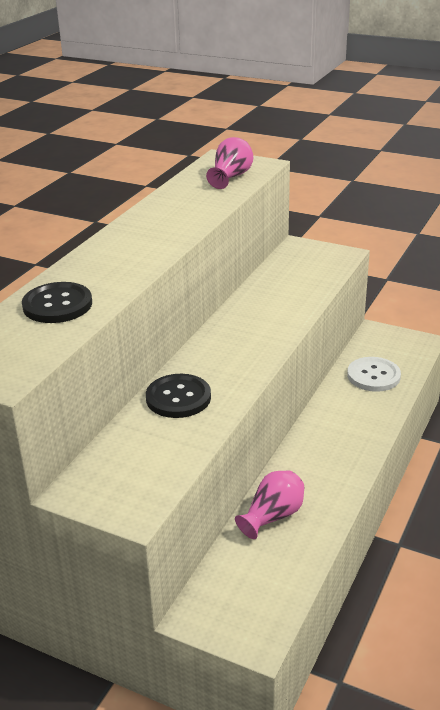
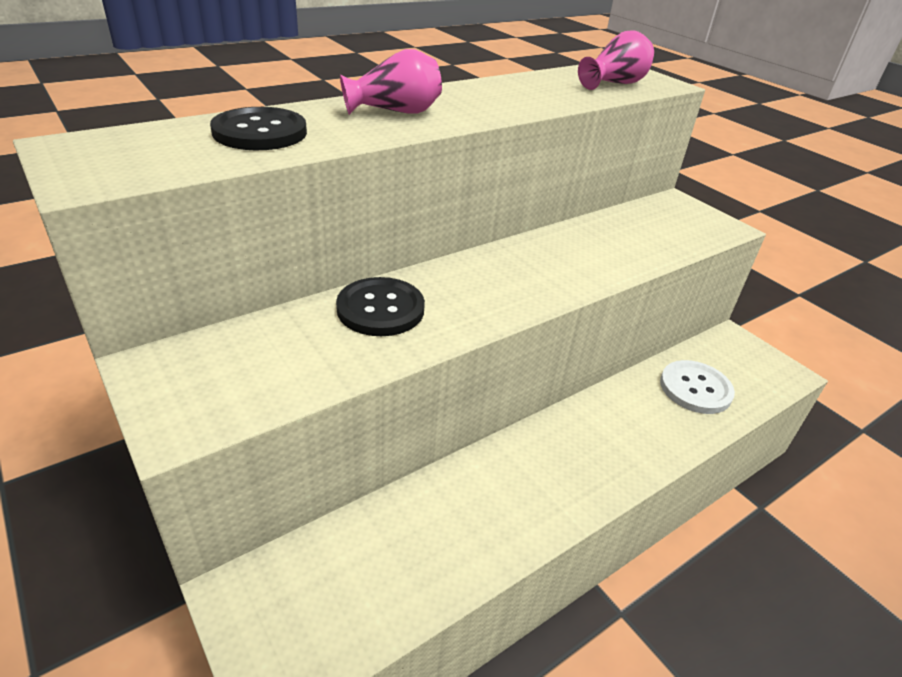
camera: 25 degrees right, 5 degrees up
pink vase [235,470,305,539] -> pink vase moved to [340,49,442,115]

